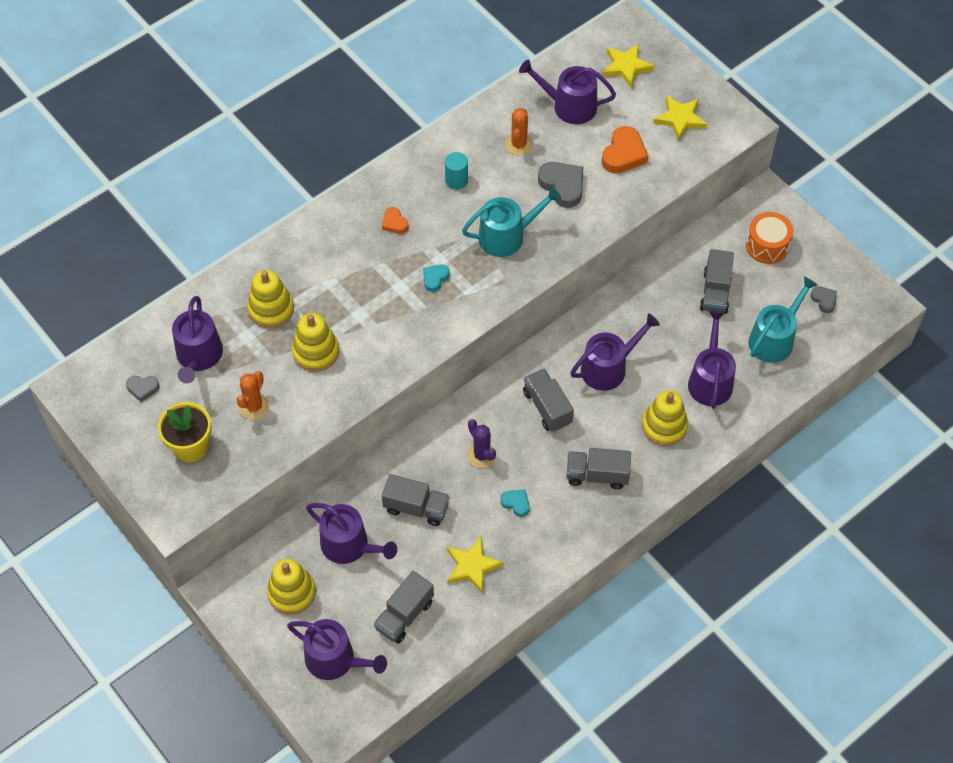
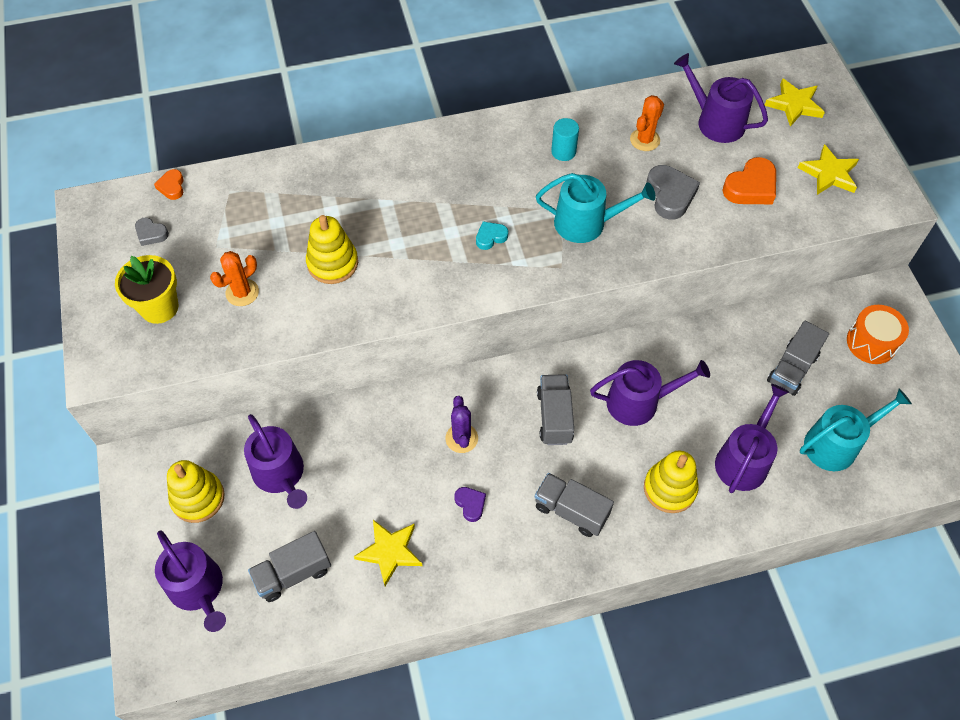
camera: 25 degrees right, 0 degrees up
purple watering can [172,296,223,384] -> none
yellow stacking toy [247,270,294,328] -> none
orange heart [382,207,408,234] -> orange heart moved to [154,169,184,200]
grey truck [382,474,449,526] -> none
turquoise heart [500,489,530,517] -> purple heart [454,487,486,522]
grey heart [810,286,837,313] -> none

